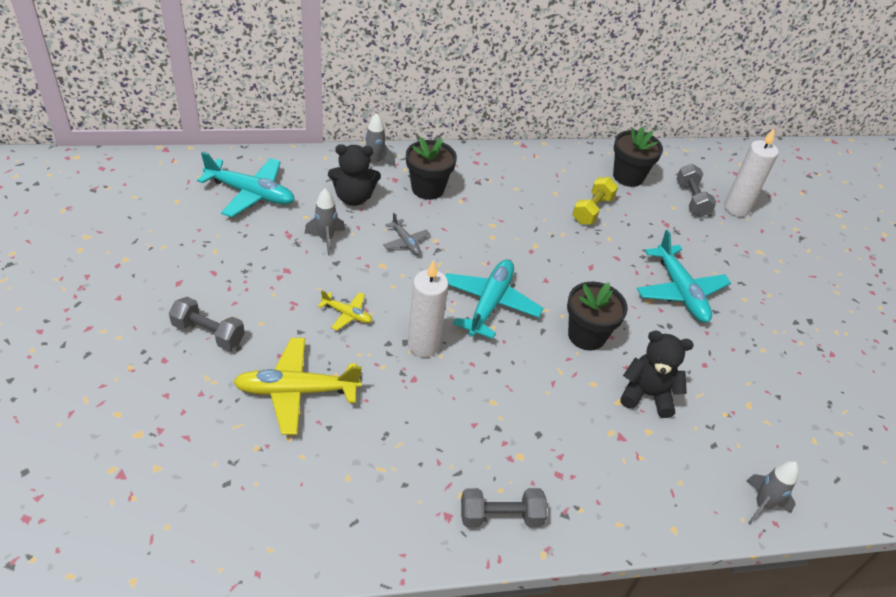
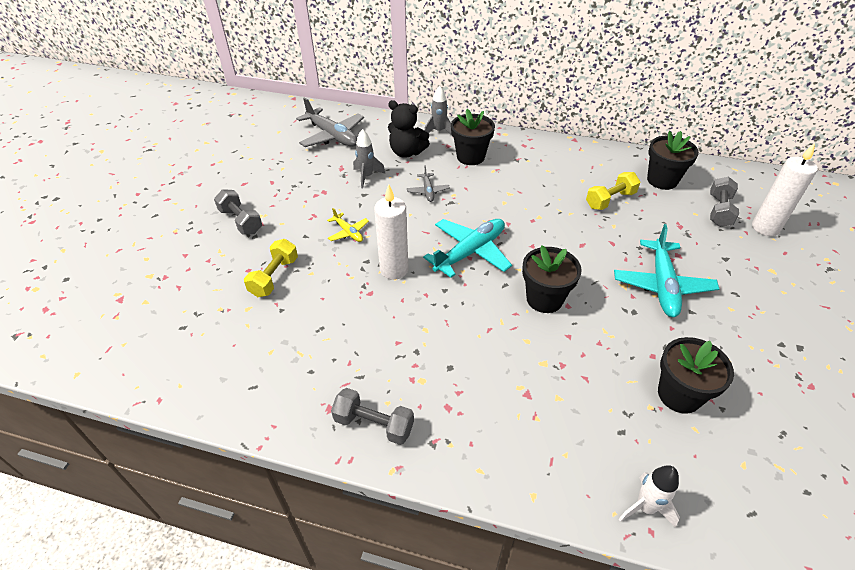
camera: 30 degrees right, 0 degrees up
turquoise plane [197,152,295,217] -> grey plane [296,97,364,147]
yellow plane [233,338,362,435] -> yellow dumbbell [244,239,298,297]
black teddy bear [620,330,694,418] -> none
grey rocket [747,461,799,524] -> white rocket [619,465,680,528]
none -> black flower pot [658,337,734,414]

